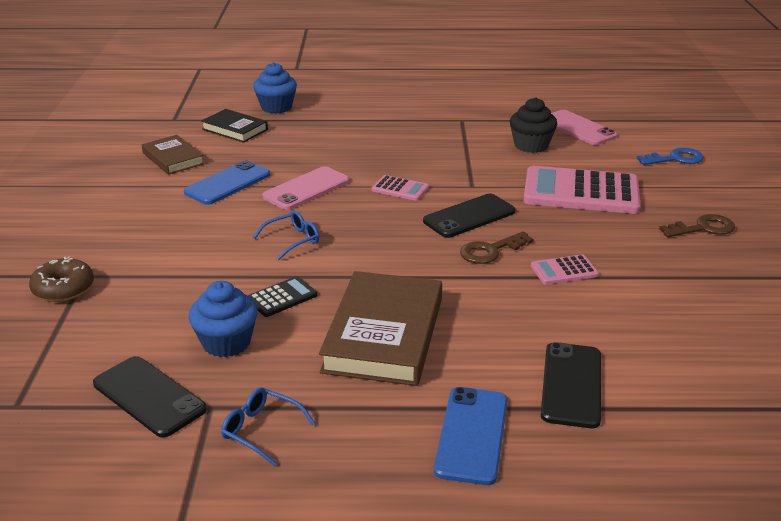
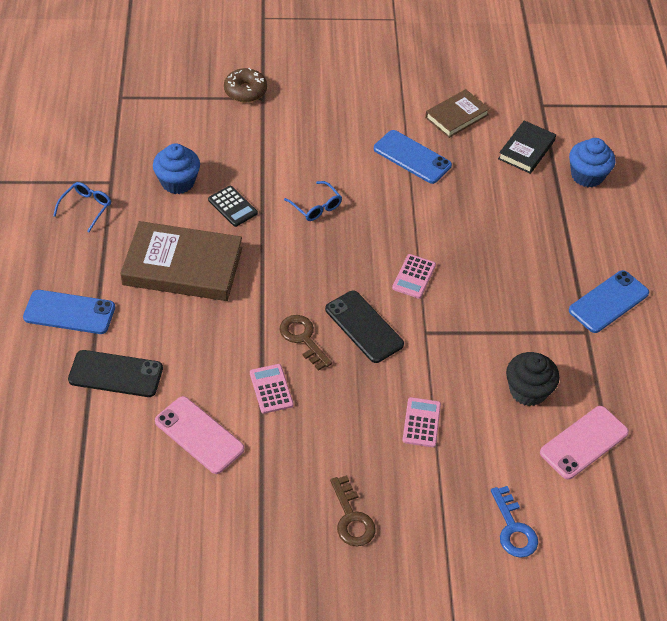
camera: 85 degrees right, 20 degrees up
black phone [93,356,207,438] -> none
pink phone [262,166,349,210] -> pink phone moved to [155,396,245,474]
pink calculator [523,166,640,214] -> pink calculator [402,397,441,447], size x0.46
none -> blue phone [569,270,649,333]

